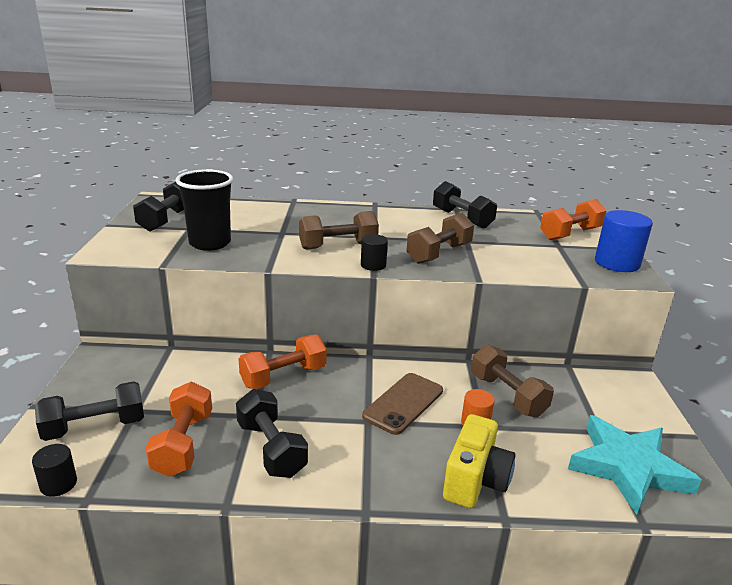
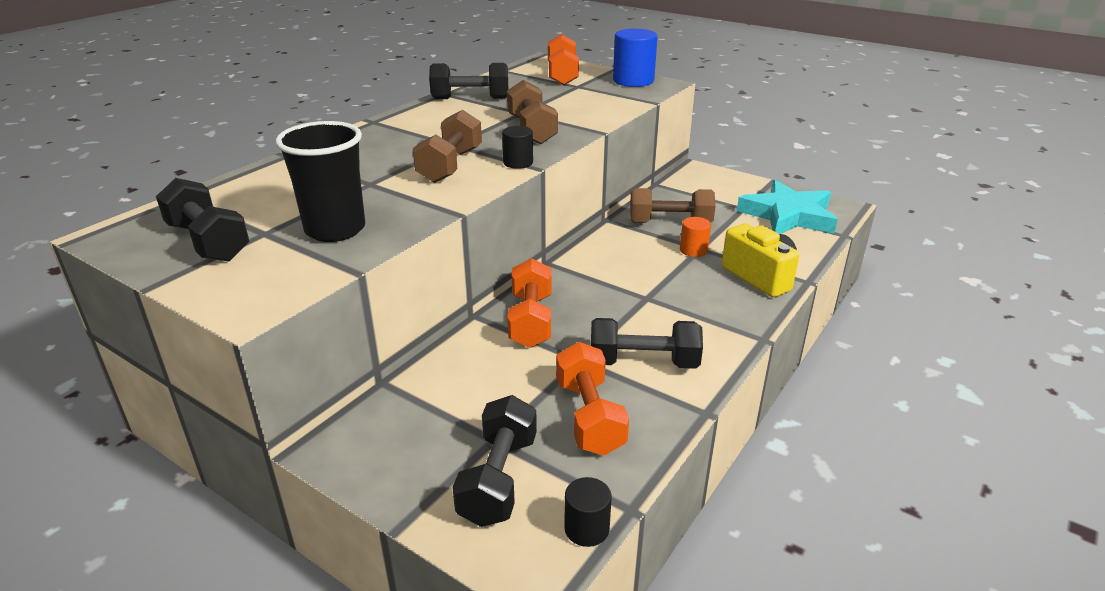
camera: 55 degrees left, 5 degrees up
orange dumbbell [145,382,212,477] -> orange dumbbell turned 45 degrees clockwise [556,342,629,456]
brown phone [362,373,443,435] -> none

